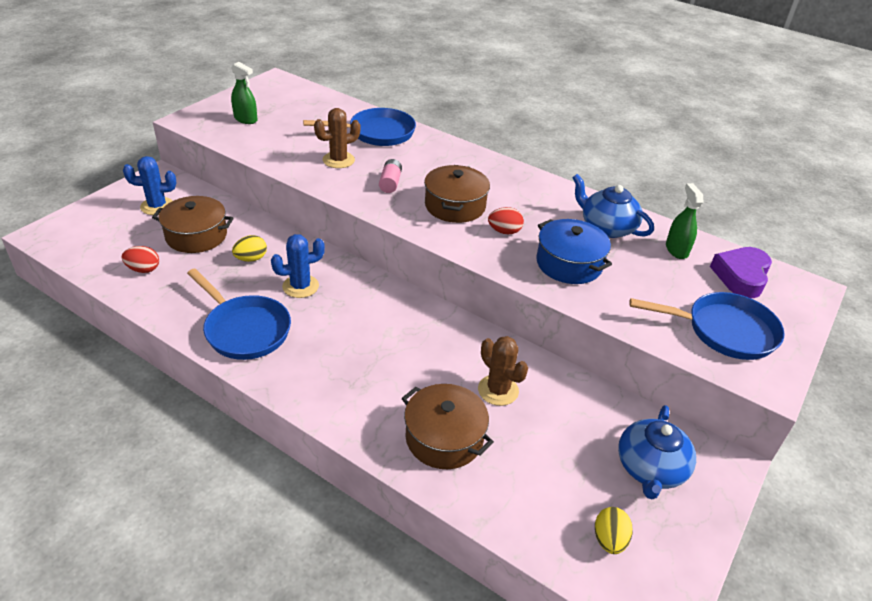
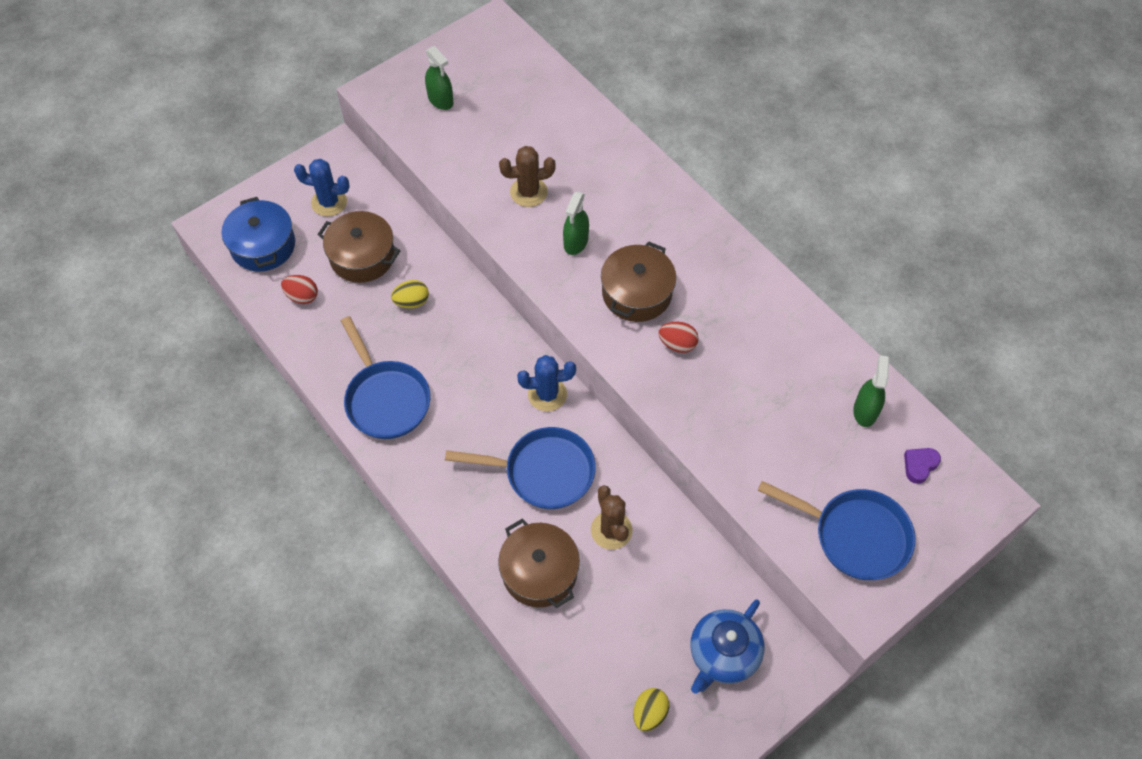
camera: 20 degrees right, 20 degrees up
blue cactus [271,234,325,298] -> blue cactus moved to [517,355,576,411]
blue pan [303,108,416,146] -> blue pan moved to [445,427,596,509]
pink battery [379,159,402,193] -> green spray bottle [563,191,589,255]
blue pot [536,219,612,284] -> blue pot moved to [222,197,295,272]
blue teapot [572,174,654,238] -> none
purple heart [710,247,772,298] -> purple heart [904,448,941,484], size x0.54

